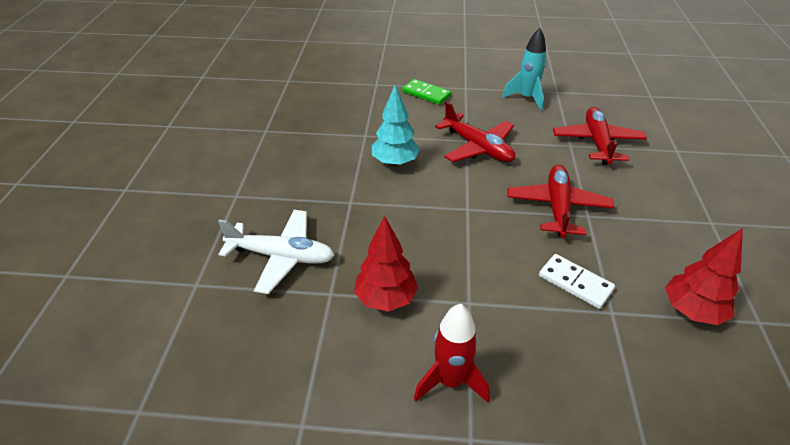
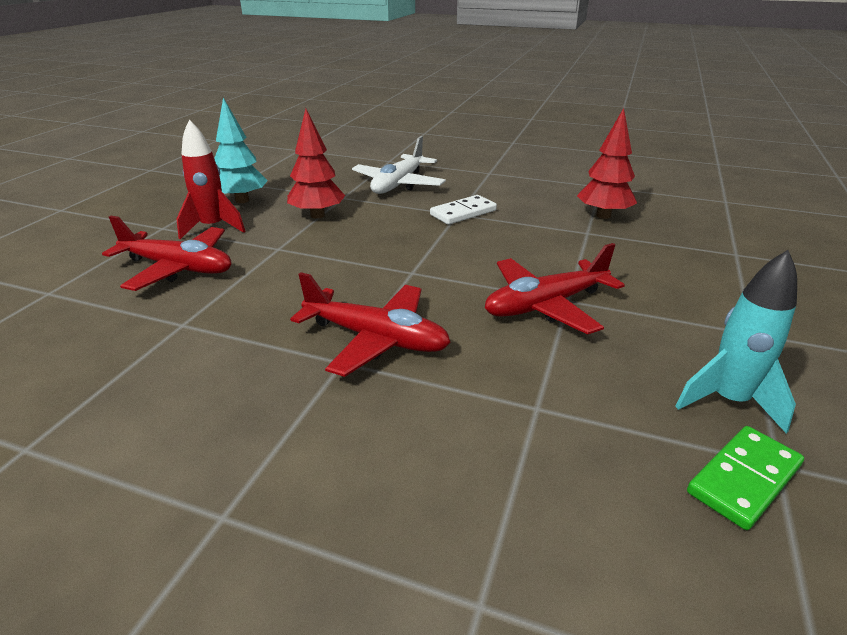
camera: 105 degrees right, 10 degrees down
turquoise tree [372,84,420,166] -> turquoise tree moved to [214,98,268,203]
green domino [402,79,451,105] -> green domino moved to [687,426,804,530]
white domino [539,254,615,309] -> white domino moved to [430,195,497,225]
red plane [553,107,647,165] -> red plane moved to [102,216,231,291]
red tree [665,228,743,325] -> red tree moved to [577,108,637,219]

